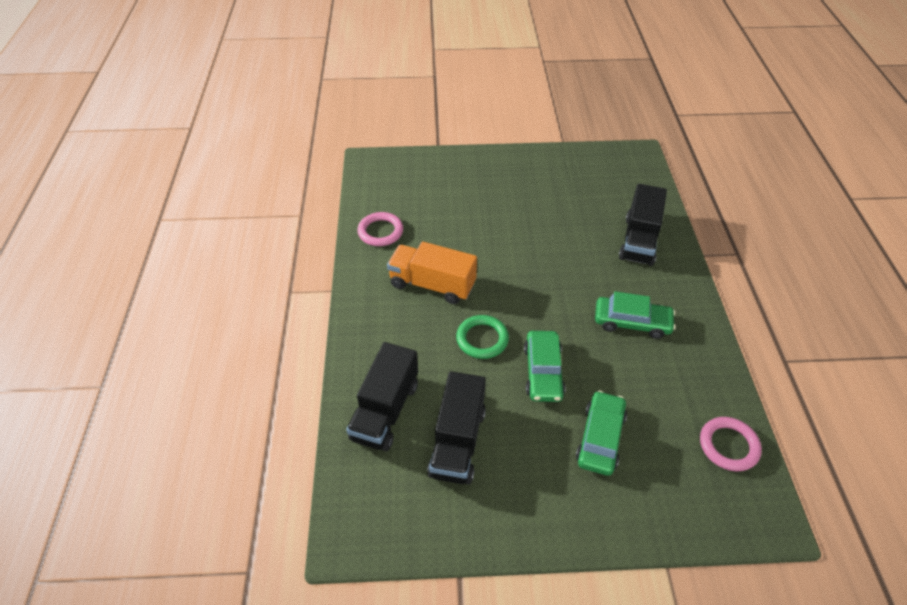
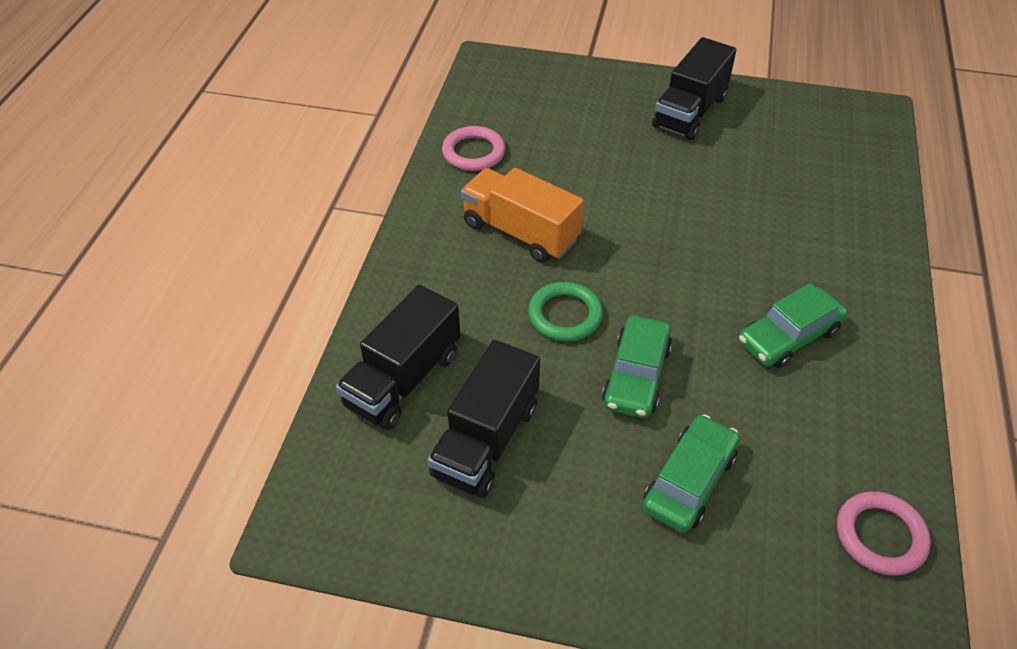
camera: 15 degrees right, 0 degrees up
green car [595,291,676,339] -> green car turned 120 degrees clockwise [739,283,848,368]
black truck [619,184,667,266] -> black truck moved to [652,37,736,140]

